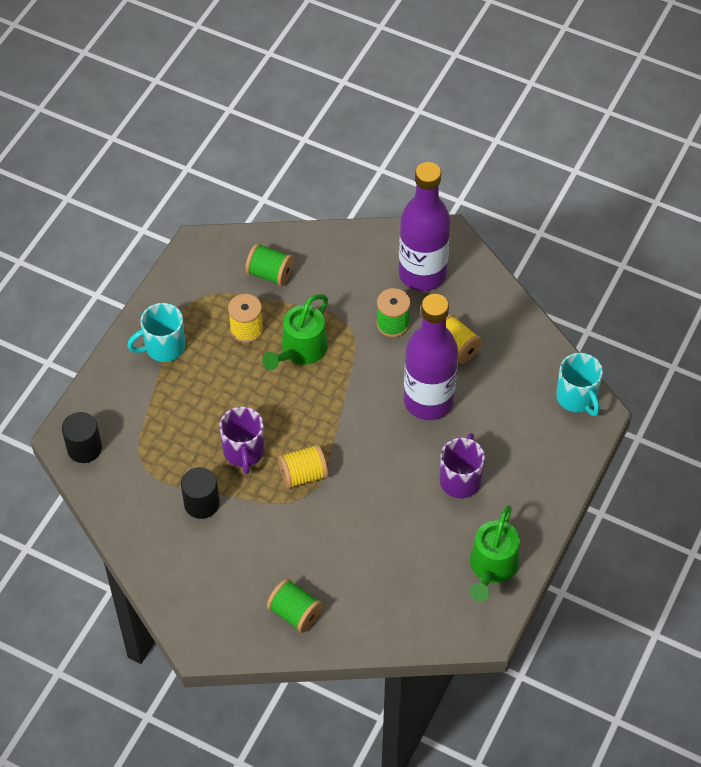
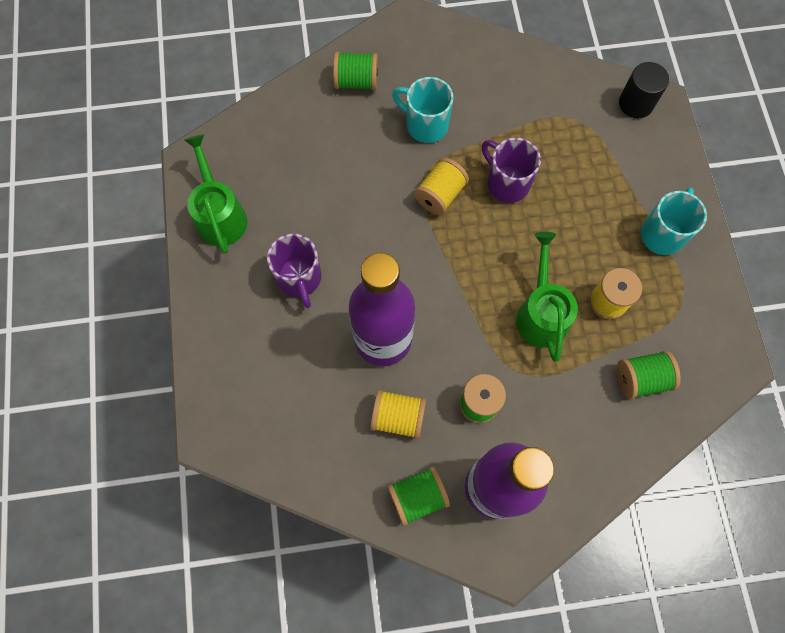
camera: 145 degrees right, 15 degrees up
black cylinder [181,467,220,519] -> none
turquoise mug [556,353,603,416] -> turquoise mug moved to [392,77,453,143]
none -> green spool [387,466,450,526]

